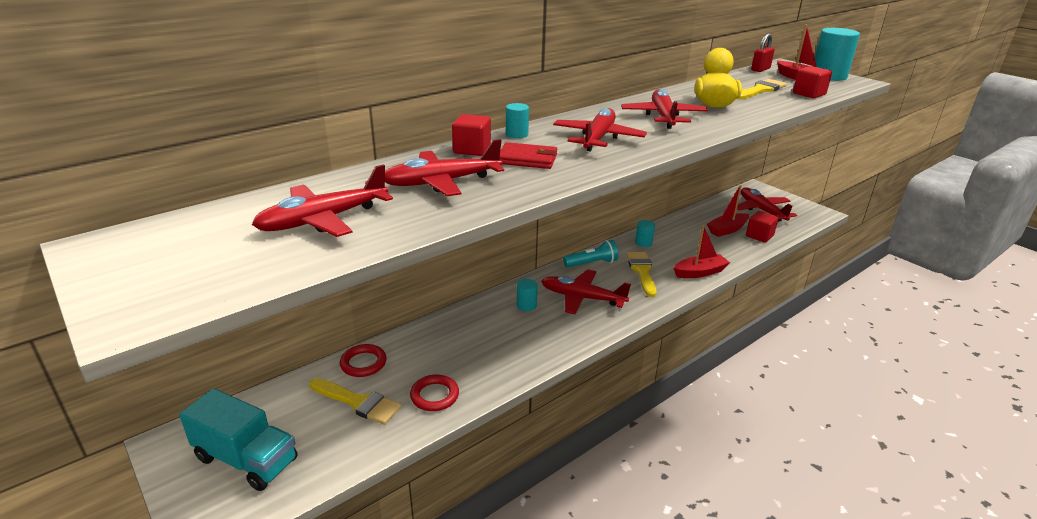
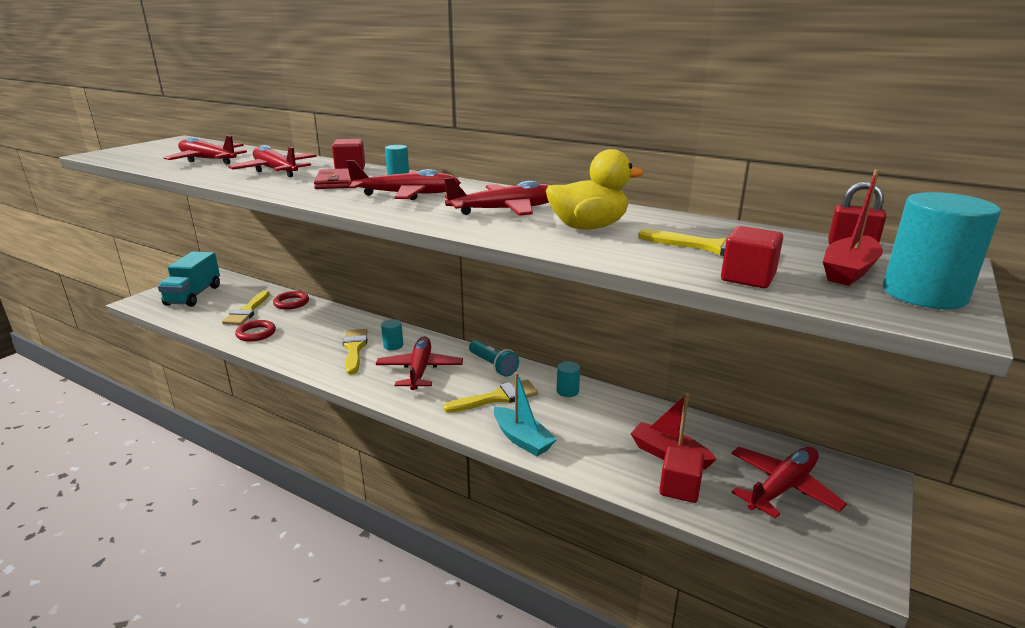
camera: 70 degrees right, 5 degrees down
red boat [673,226,730,278] -> turquoise boat [494,372,557,456]
none -> yellow brush [343,329,368,374]

